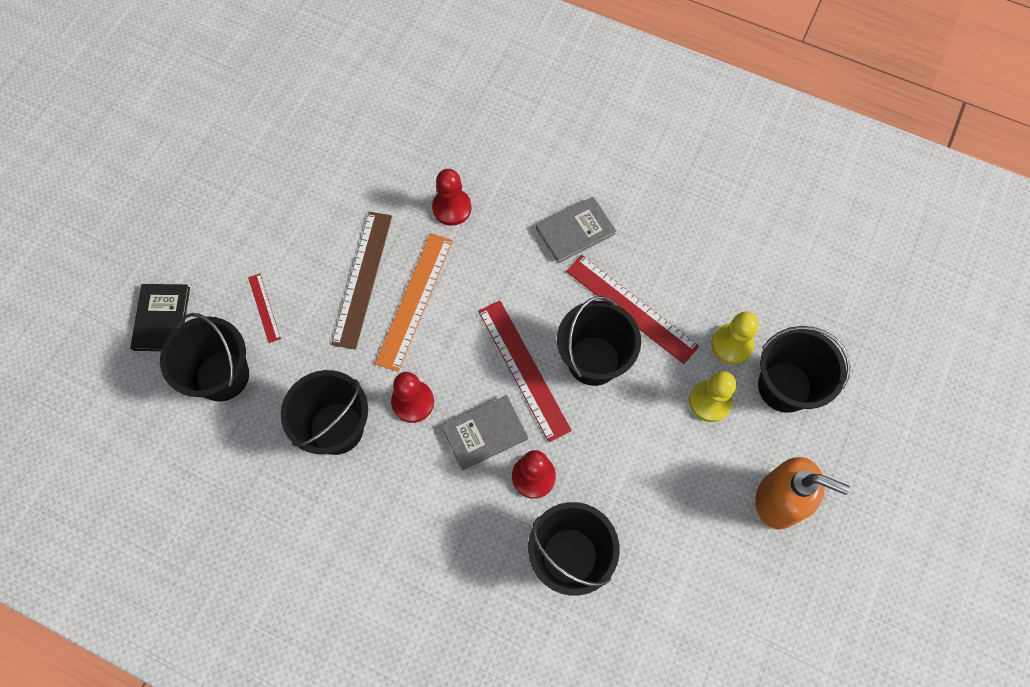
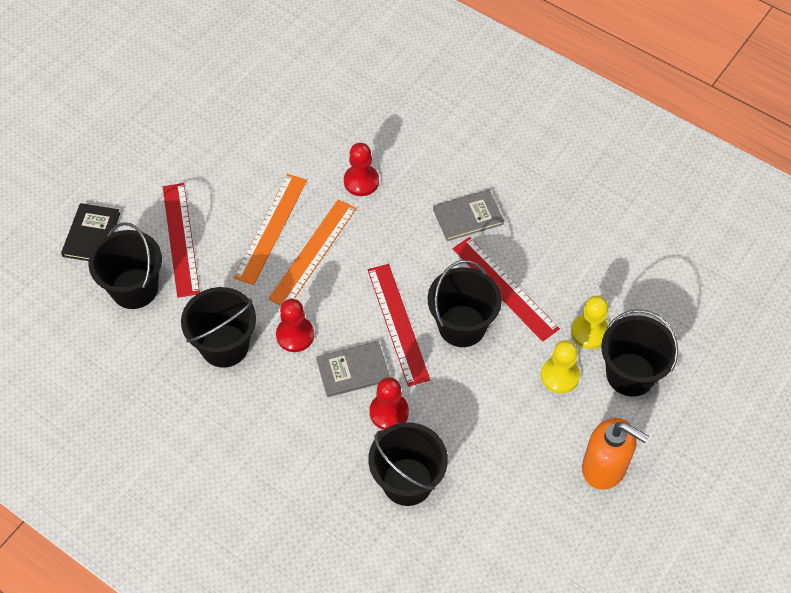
camera: 10 degrees right, 10 degrees down
red ruler [248,273,281,343] -> red ruler [163,183,200,298], size x1.98
brown ruler [331,212,392,350] -> orange ruler [233,174,307,285]

